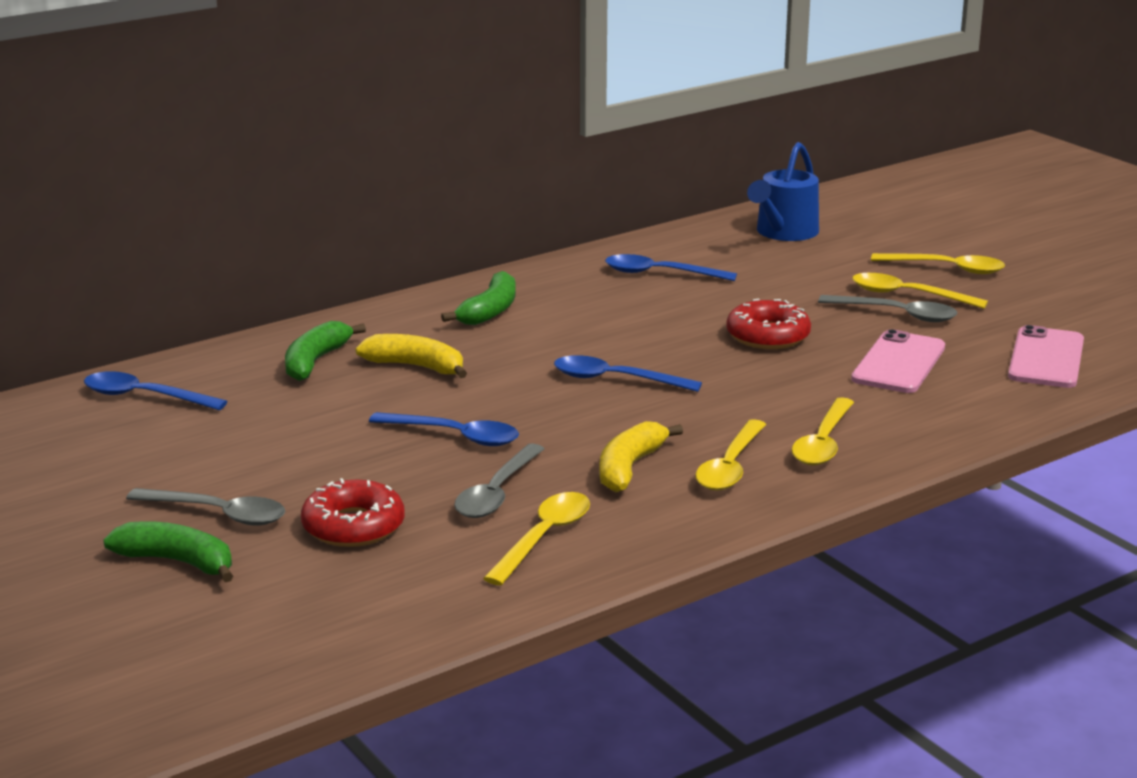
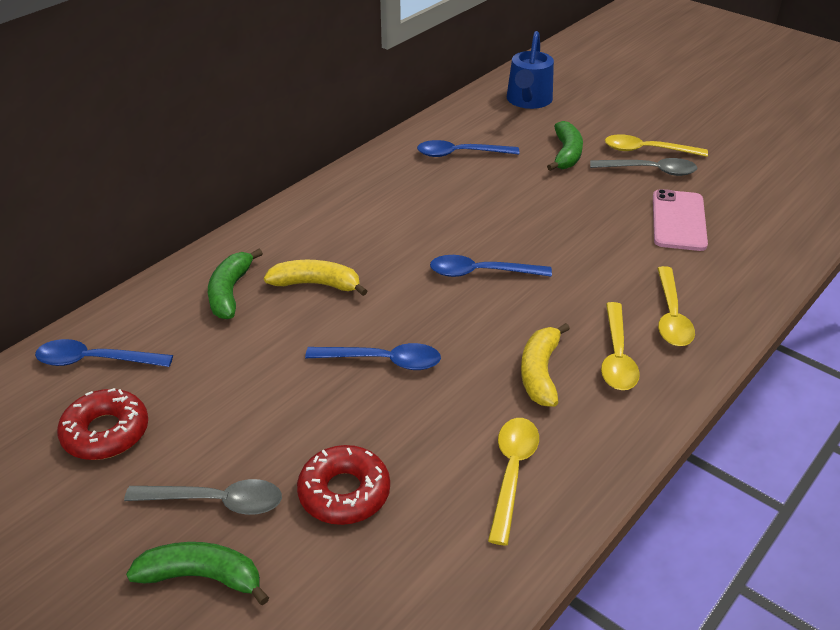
camera: 15 degrees left, 15 degrees up
green banana [441,271,516,325] -> green banana moved to [547,121,583,171]
grey spoon [454,444,544,518] -> none
red donut [726,298,811,349] -> red donut moved to [57,388,148,460]
yellow spoon [871,253,1005,274] -> none
pink phone [1008,325,1084,388] -> none

